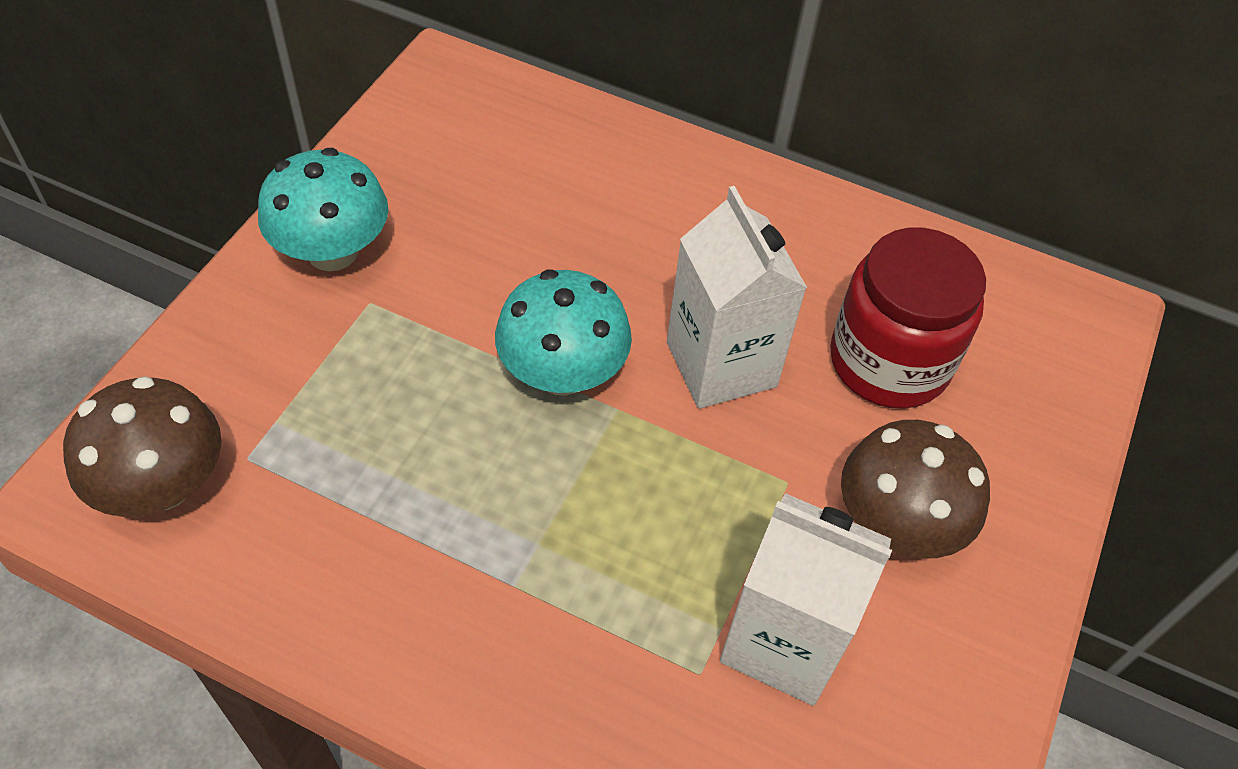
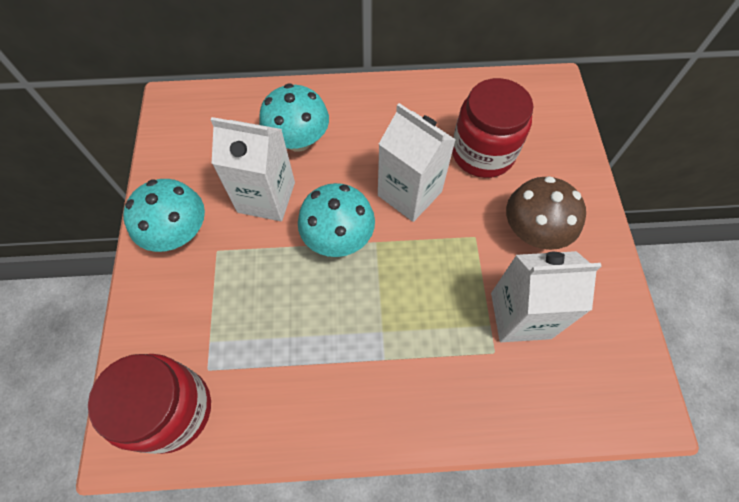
camera: 25 degrees left, 10 degrees up
brown mushroom [63,376,222,517] -> red jar [88,354,211,454]
none -> white carton [210,117,295,221]
none -> turquoise mushroom [259,83,329,152]

